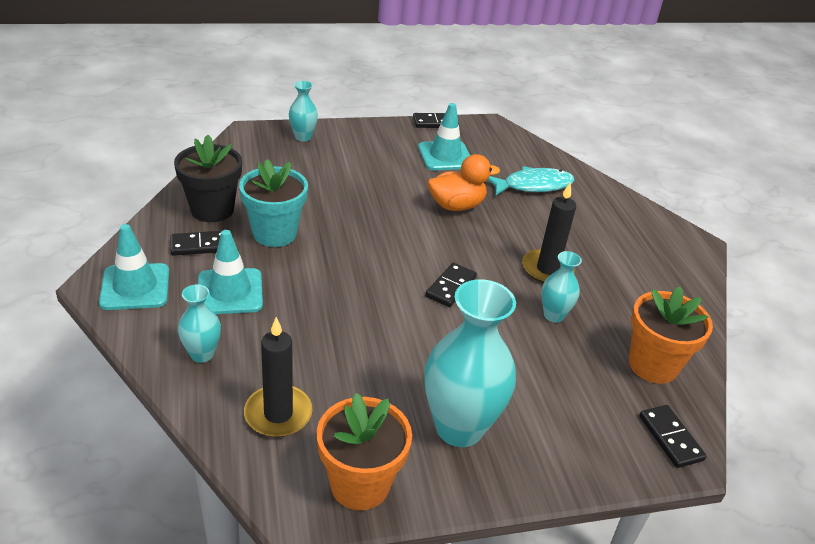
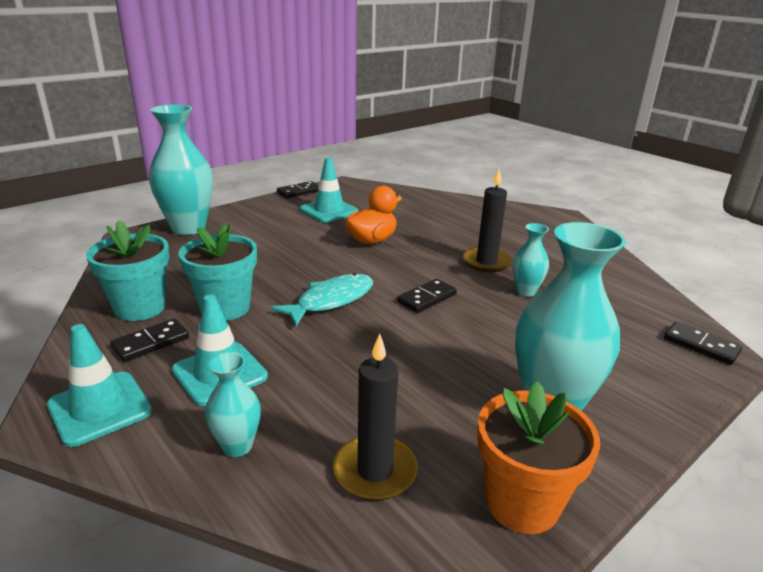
camera: 25 degrees left, 10 degrees down
black flower pot [174,135,242,222] -> turquoise flower pot [86,220,169,321]
turquoise vase [289,81,318,142] -> turquoise vase [149,104,213,235], size x2.00
black domino [425,263,477,307] -> black domino turned 45 degrees clockwise [397,279,457,313]
turquoise fish [487,166,574,195] -> turquoise fish moved to [270,273,373,326]
orange flower pot [629,286,713,384] -> none

